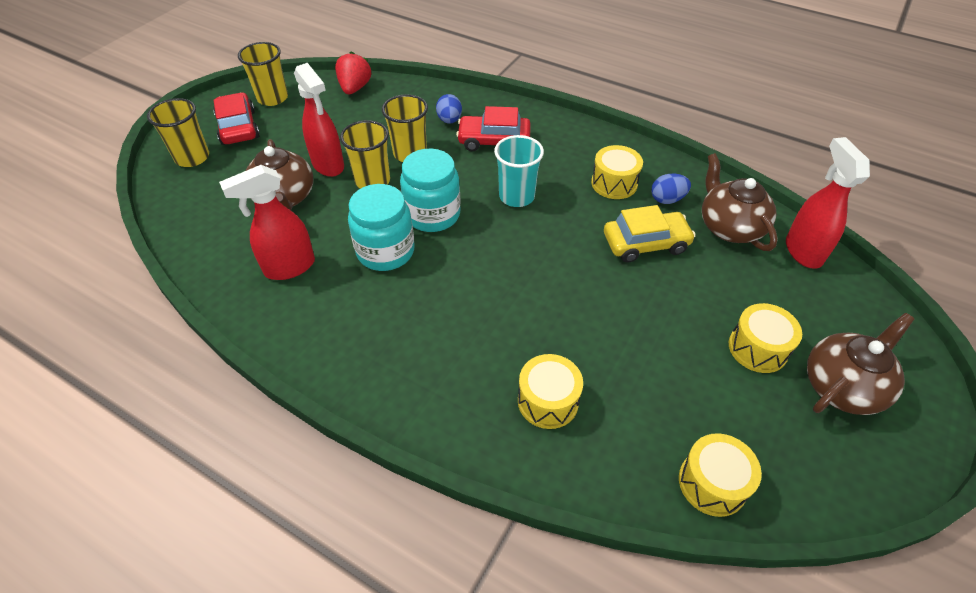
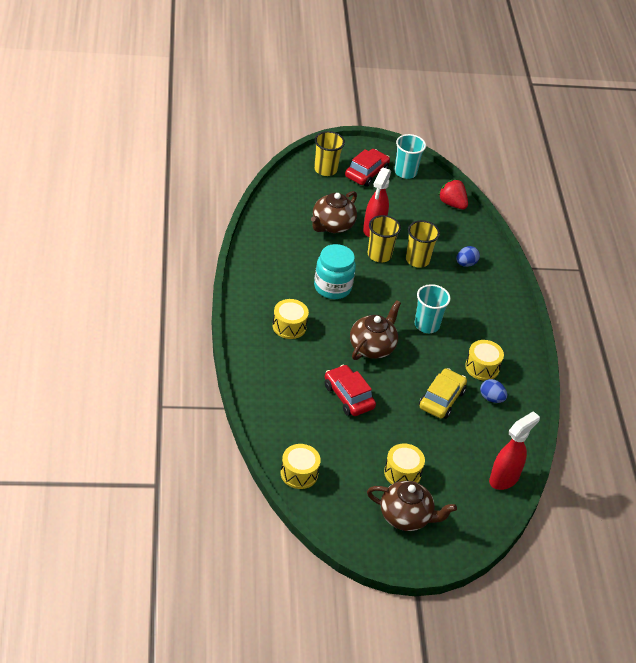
camera: 50 degrees right, 5 degrees down
red spray bottle [219,165,315,280] -> none
yellow cup [238,42,288,106] -> turquoise cup [394,134,426,179]
red strawberry [335,52,371,94] -> red strawberry turned 105 degrees counterclockwise [438,179,468,209]
turquoise jar [400,149,461,232] -> none
red car [456,106,531,151] -> red car moved to [325,365,376,416]
yellow drum [518,354,583,429] -> yellow drum moved to [272,299,309,339]
yellow car [604,205,696,263] -> yellow car turned 105 degrees counterclockwise [419,368,467,419]
brown teapot [702,153,778,251] -> brown teapot moved to [350,300,401,360]

